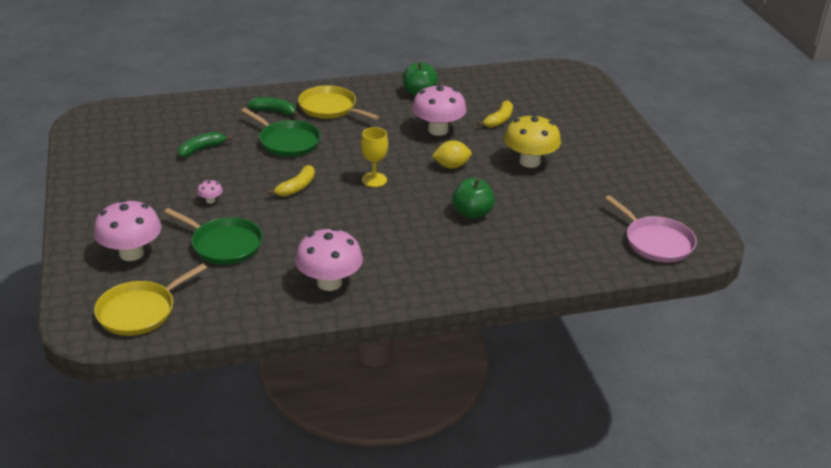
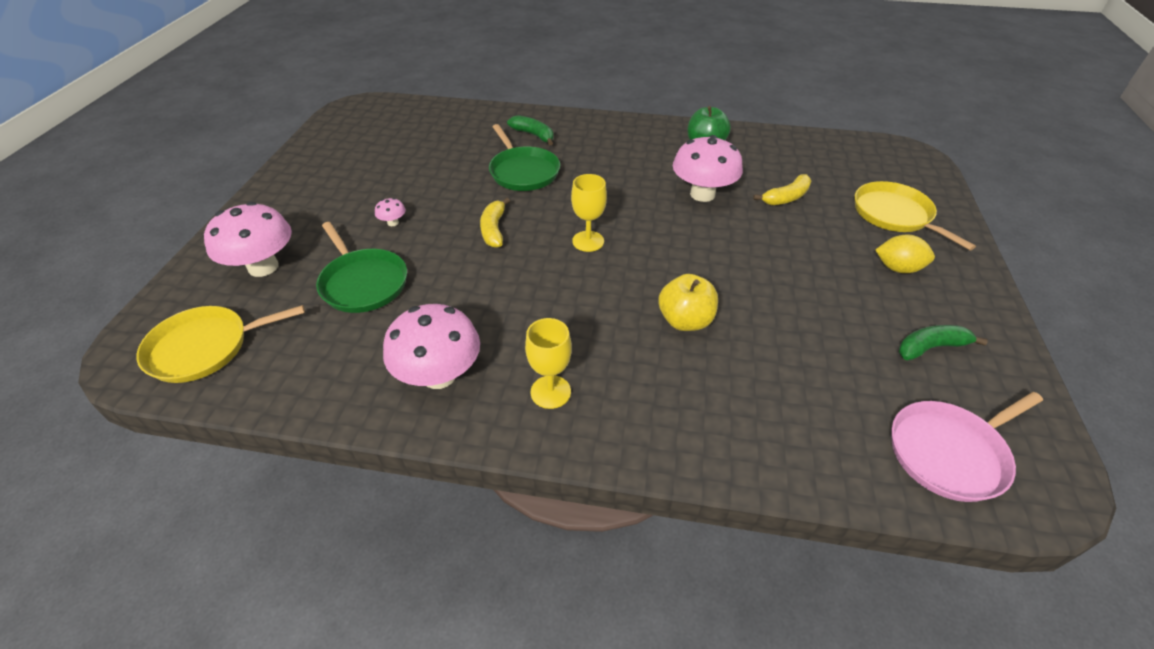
camera: 25 degrees right, 10 degrees up
green banana [178,132,233,157] -> green banana moved to [899,325,988,360]
yellow banana [267,165,315,197] -> yellow banana turned 120 degrees clockwise [480,198,510,248]
yellow pan [298,85,379,120] -> yellow pan moved to [855,181,976,250]
yellow lemon [432,140,472,169] -> yellow lemon moved to [875,234,935,273]
green apple [453,178,495,219] -> yellow apple [659,274,718,331]
yellow mushroom [504,114,561,168] -> none
pink pan [605,195,697,262] -> pink pan turned 75 degrees clockwise [892,392,1043,502]
none -> yellow goblet [525,318,572,409]

